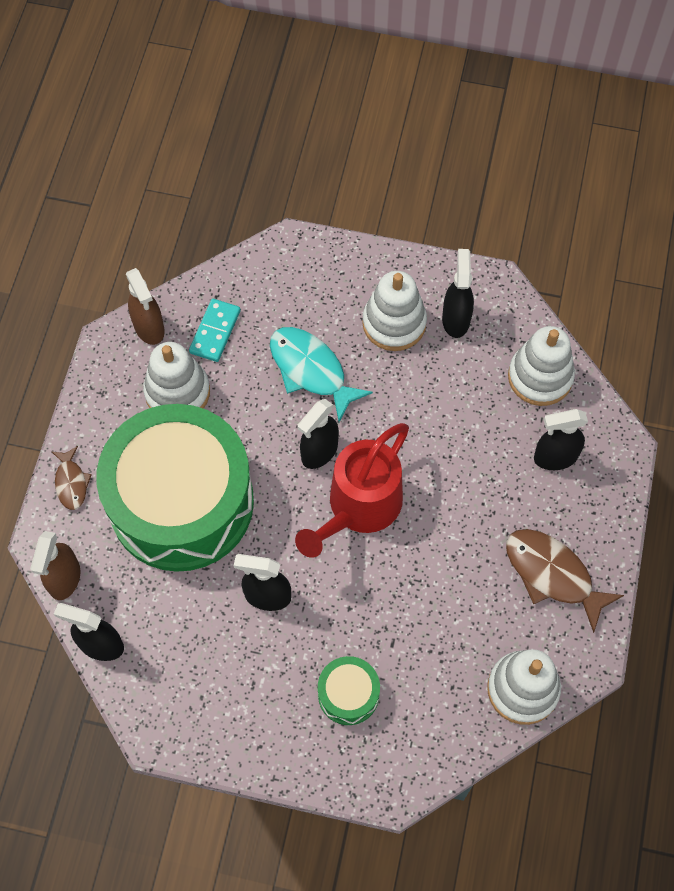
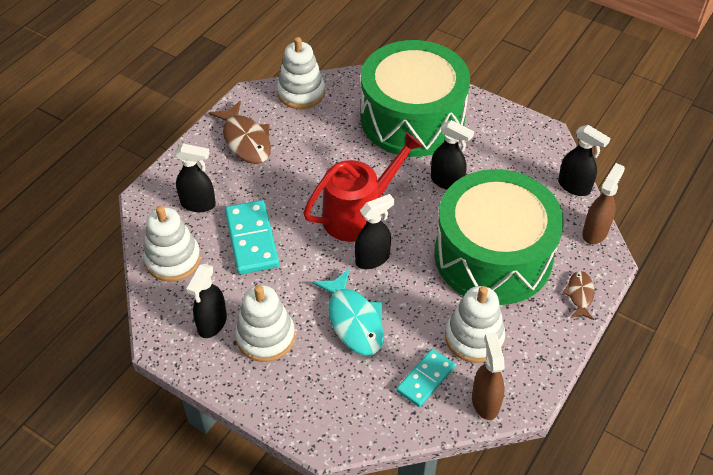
camera: 160 degrees left, 15 degrees down
green drum [318,656,380,725] -> green drum [361,40,470,157], size x2.50
none -> turquoise domino [225,200,279,274]

